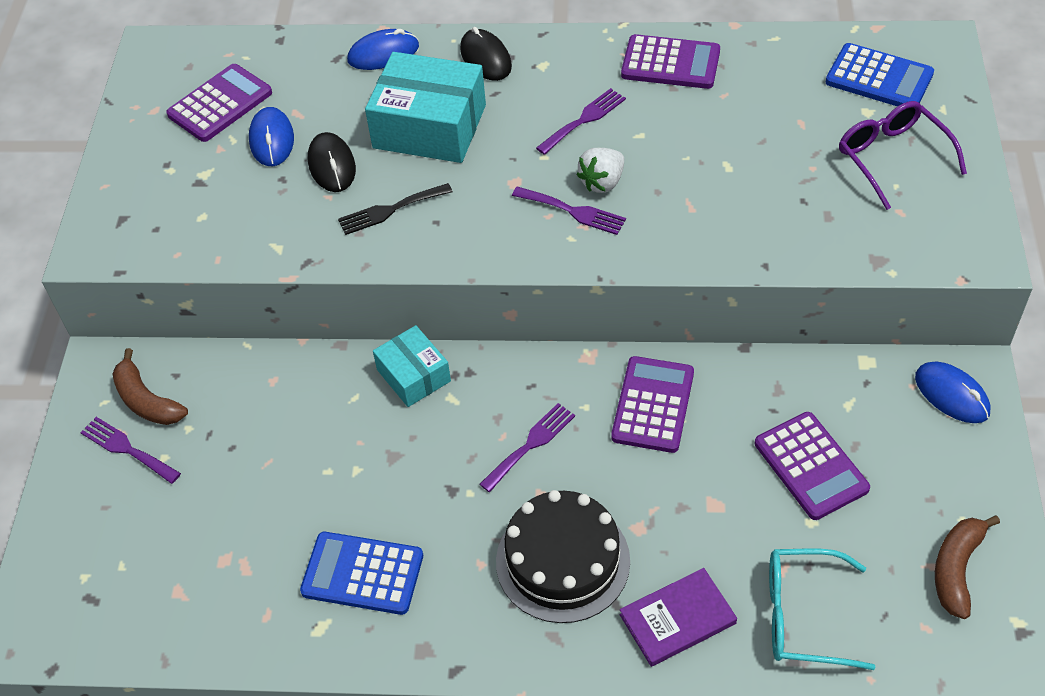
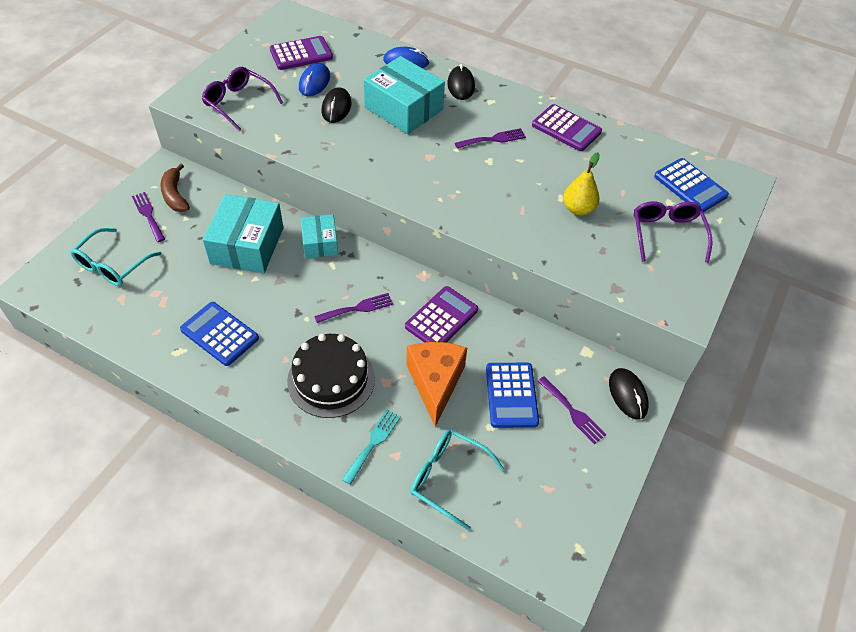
camera: 20 degrees right, 0 degrees up
black fork [338,183,453,235] -> none
purple fork [512,187,626,235] -> purple fork moved to [537,376,606,444]
white strawberry [577,148,624,193] -> none
purple book [620,568,737,667] -> turquoise fork [342,409,401,485]
purple calculator [755,412,870,520] -> blue calculator [486,363,539,428]
blue mouse [915,362,991,423] -> black mouse [609,368,649,420]
brown banana [935,515,1000,619] -> none
none -> turquoise glasses [70,228,161,286]
none -> purple glasses [202,67,283,131]
none -> turquoise box [203,194,284,273]
none -> orange cheese [406,342,467,427]
none -> yellow pear [563,152,600,215]

